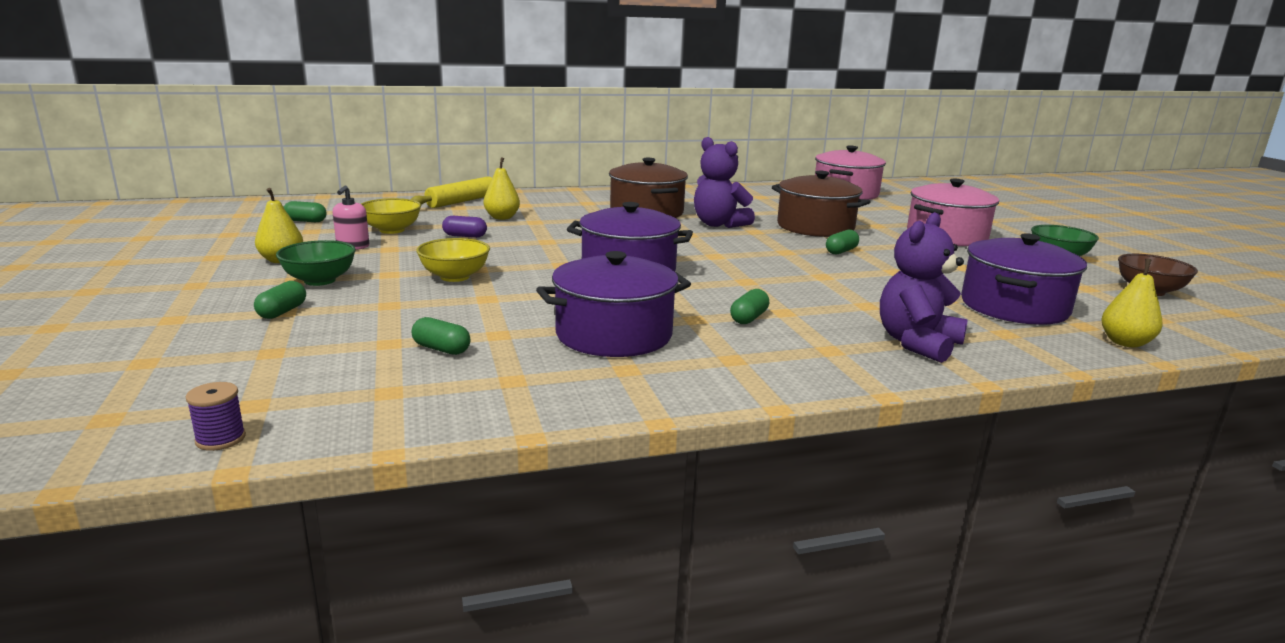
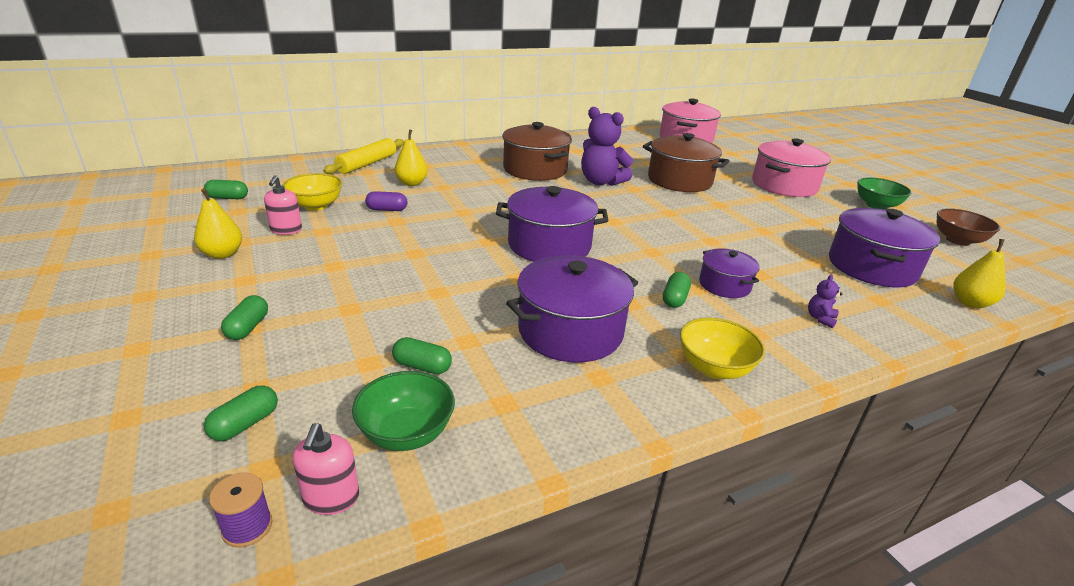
camera: 10 degrees left, 10 degrees up
green bowl [276,240,356,286] -> green bowl moved to [352,371,455,451]
yellow bowl [416,238,490,282] -> yellow bowl moved to [680,317,765,379]
green capsule [826,230,859,254] -> green capsule moved to [204,385,278,441]
purple teddy bear [880,212,967,363] -> purple teddy bear [808,275,842,328], size x0.42
none -> pink soap dispenser [293,423,359,515]
none -> purple pot [699,248,760,298]

